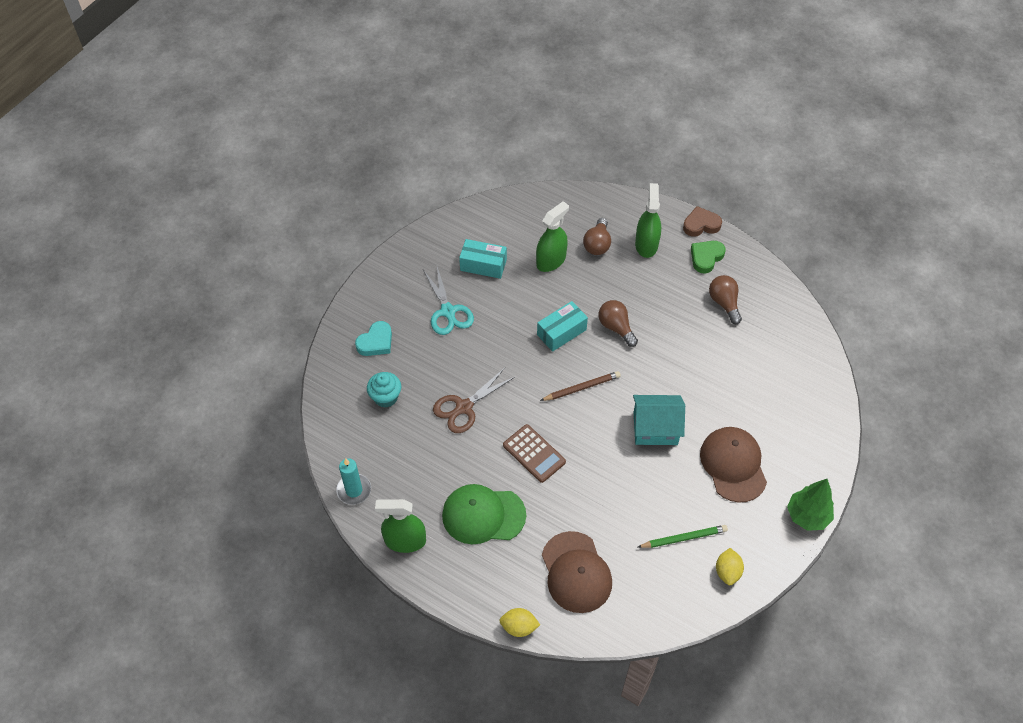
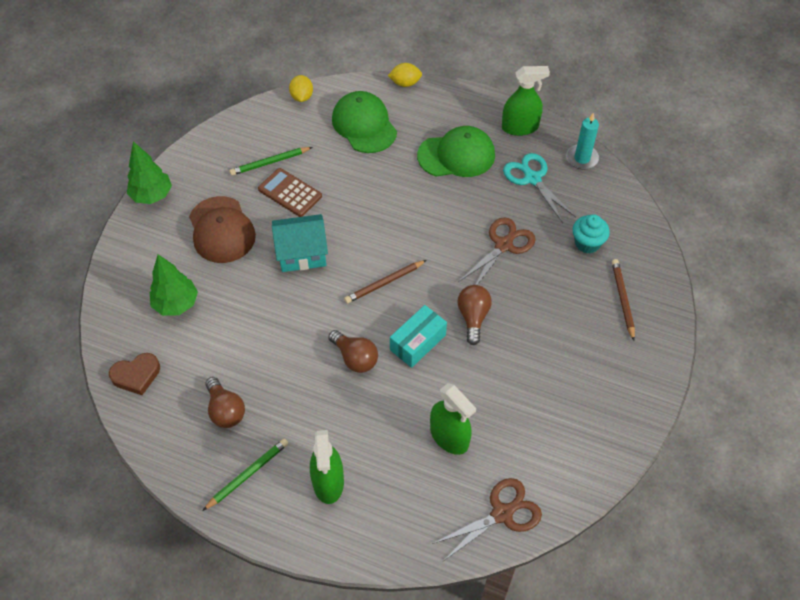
camera: 170 degrees right, 0 degrees up
turquoise heart [355,321,392,356] -> brown pencil [612,259,635,341]
turquoise scissors [423,267,474,335] -> turquoise scissors moved to [503,153,576,223]
turquoise box [459,239,507,279] -> none
brown calculator [503,424,566,483] -> brown calculator moved to [258,168,322,217]
green spray bottle [536,201,569,272] -> green spray bottle turned 75 degrees counterclockwise [430,383,476,455]
brown cap [542,531,612,613] -> green cap [332,91,397,153]
brown light bulb [583,218,611,255] -> brown light bulb moved to [457,285,492,345]
brown heart [683,206,722,237] -> brown heart moved to [109,353,160,395]
green heart [691,241,726,273] -> green pencil [202,439,288,511]
yellow lemon [716,548,744,585] -> yellow lemon moved to [289,75,313,102]
none -> green tree [150,254,198,316]
none -> brown scissors [432,478,542,560]

